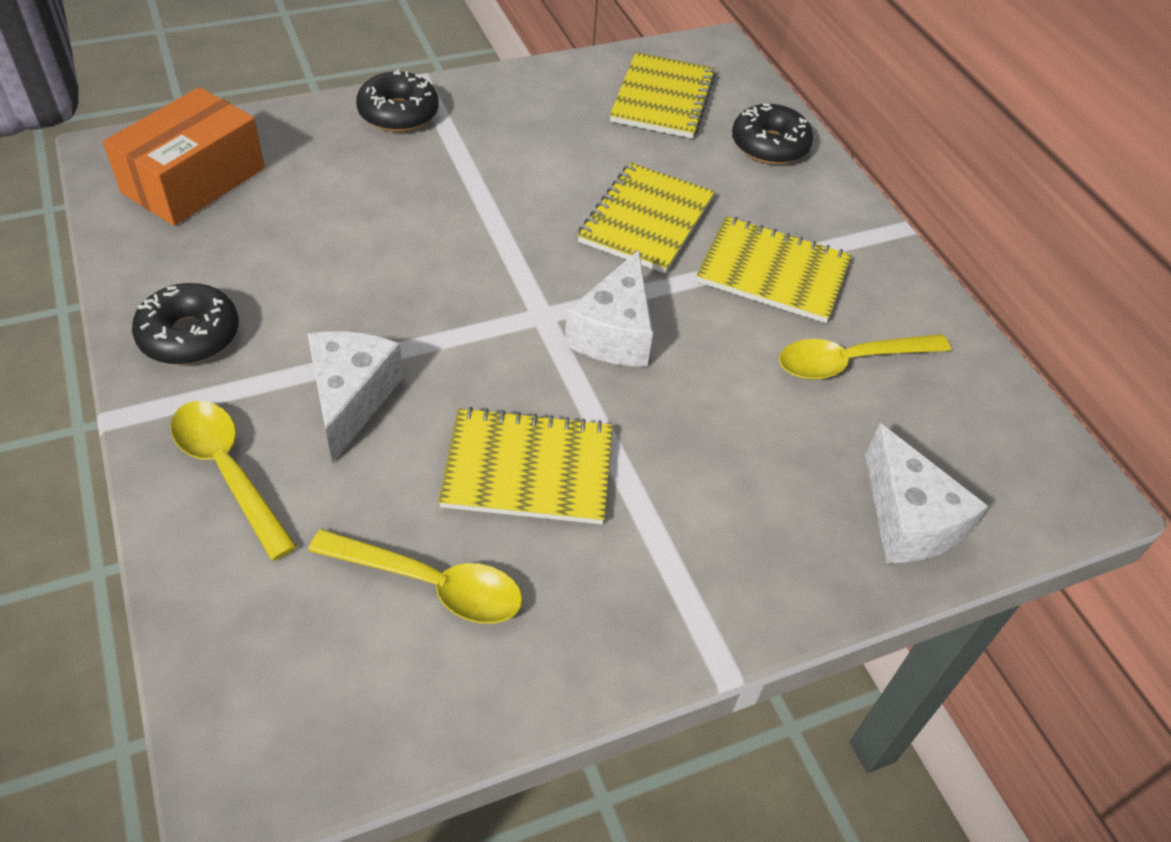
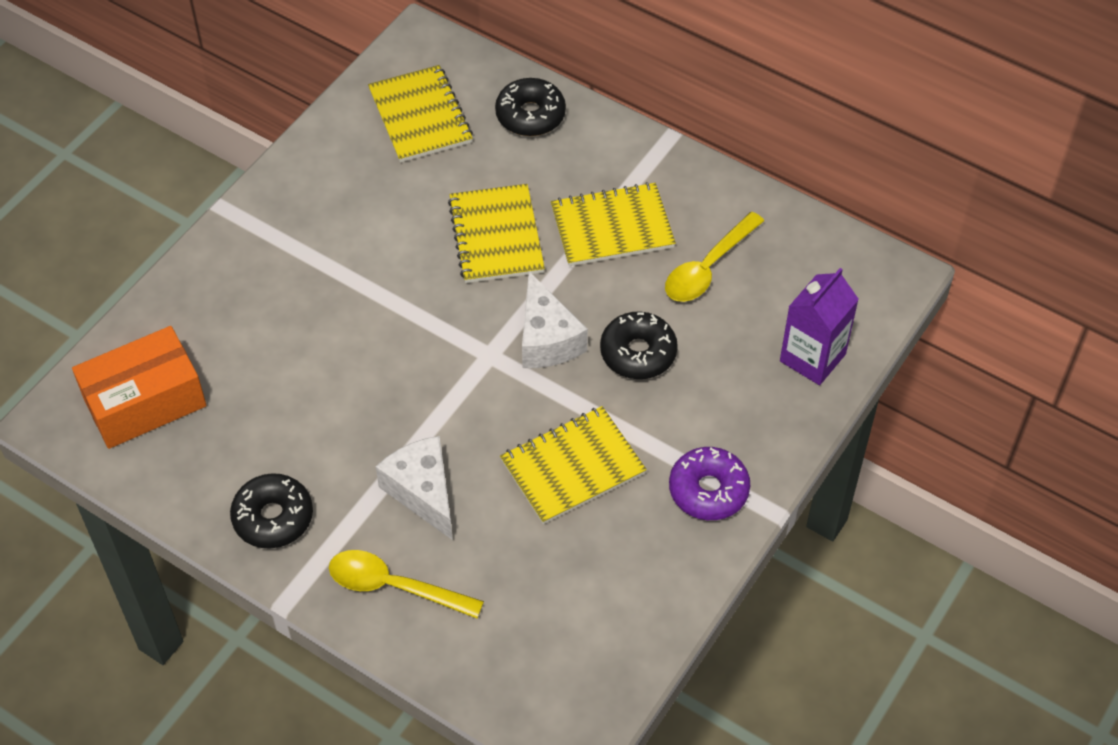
camera: 30 degrees left, 5 degrees up
orange box [103,87,265,226] -> orange box turned 60 degrees clockwise [72,326,207,449]
yellow spoon [308,529,523,623] -> none
black donut [356,70,439,132] -> black donut moved to [600,312,678,379]
white cheese [865,423,988,563] -> purple carton [780,268,859,385]
none -> purple donut [669,447,750,520]

